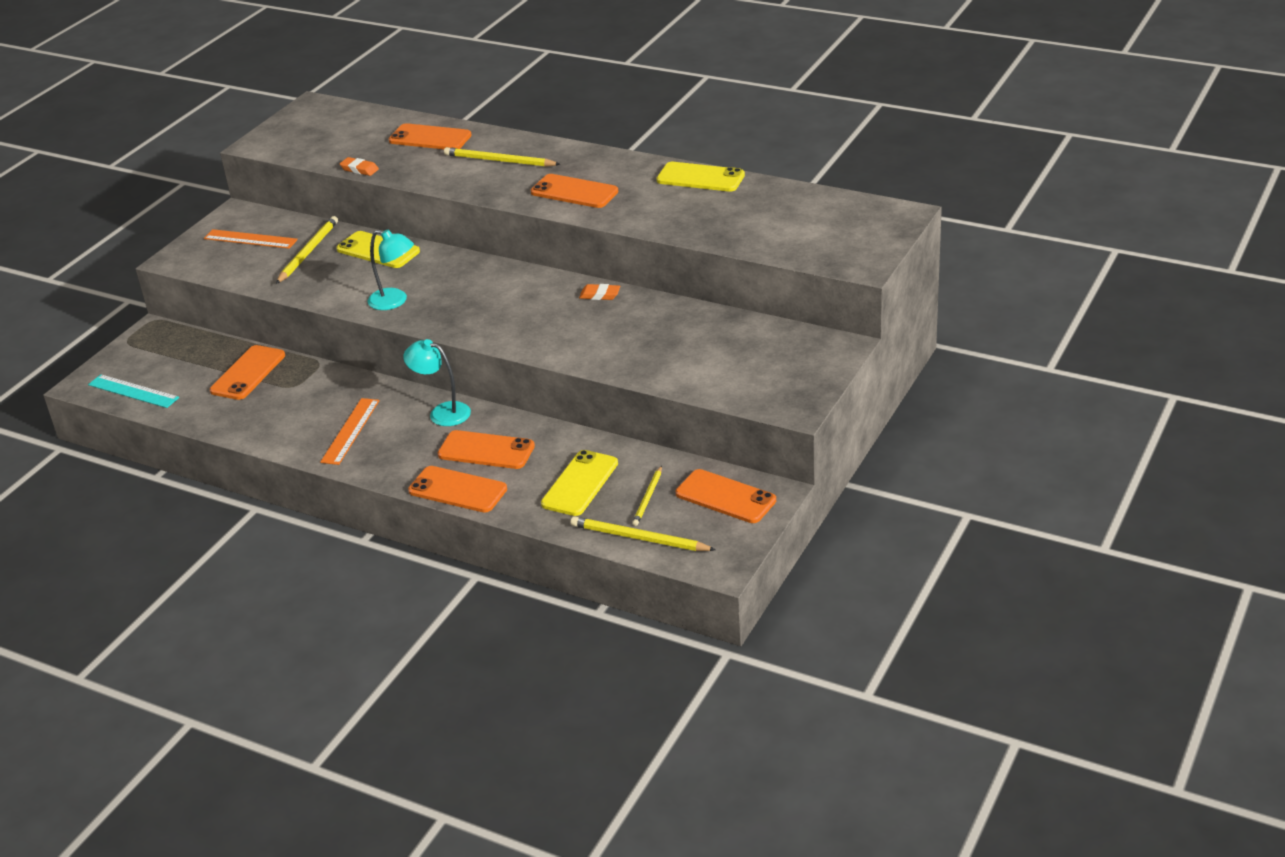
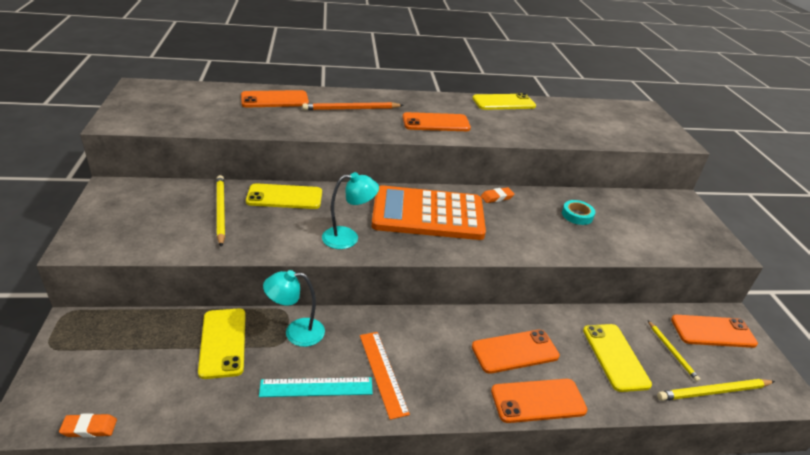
camera: 40 degrees left, 0 degrees up
turquoise ruler [88,375,179,408] -> turquoise ruler moved to [259,377,373,397]
orange ruler [204,229,298,249] -> none
orange phone [210,345,285,400] -> yellow phone [198,309,246,379]
orange eraser [340,157,379,176] -> orange eraser moved to [59,413,117,438]
turquoise lamp [403,339,471,426] -> turquoise lamp moved to [263,270,325,347]
yellow pencil [444,147,561,167] -> orange pencil [302,102,404,110]
none -> orange calculator [371,185,486,240]
none -> turquoise tape [562,200,595,225]

